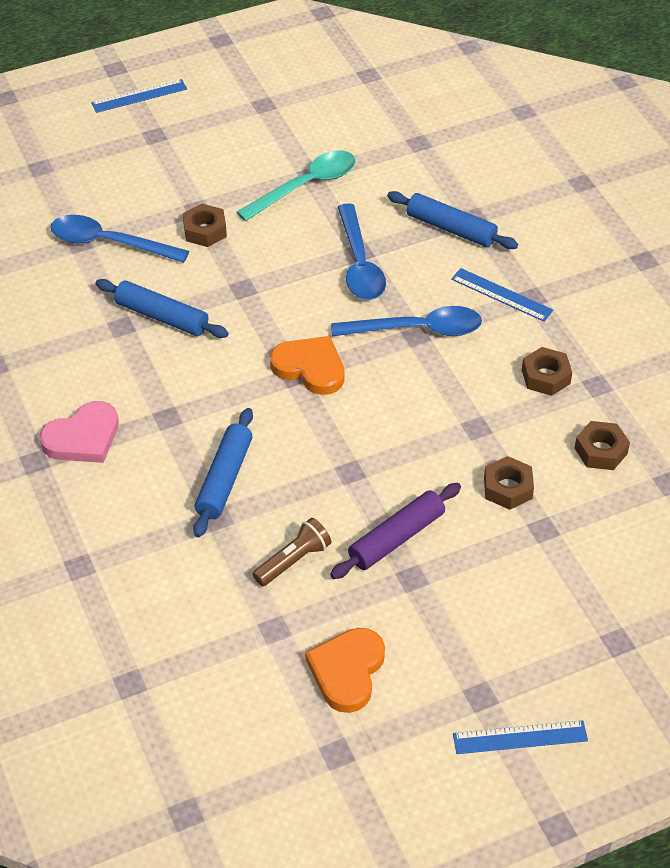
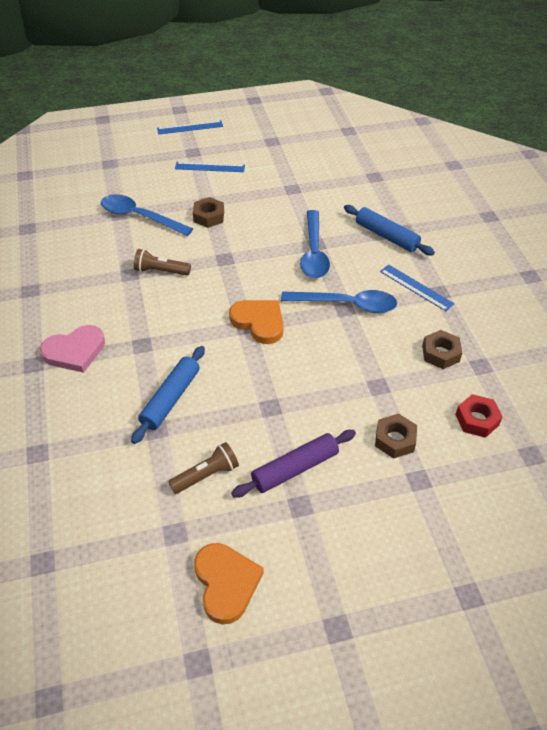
camera: 10 degrees right, 0 degrees up
blue rolling pin [95,279,229,338] -> brown flashlight [134,249,191,276]
turquoise spoon [237,150,356,221] -> none
orange heart [305,628,385,713] -> orange heart turned 135 degrees clockwise [194,543,264,625]
blue ruler [453,720,588,754] -> blue ruler moved to [175,162,245,172]
brown nut [575,421,630,470] -> red nut [455,394,503,438]

